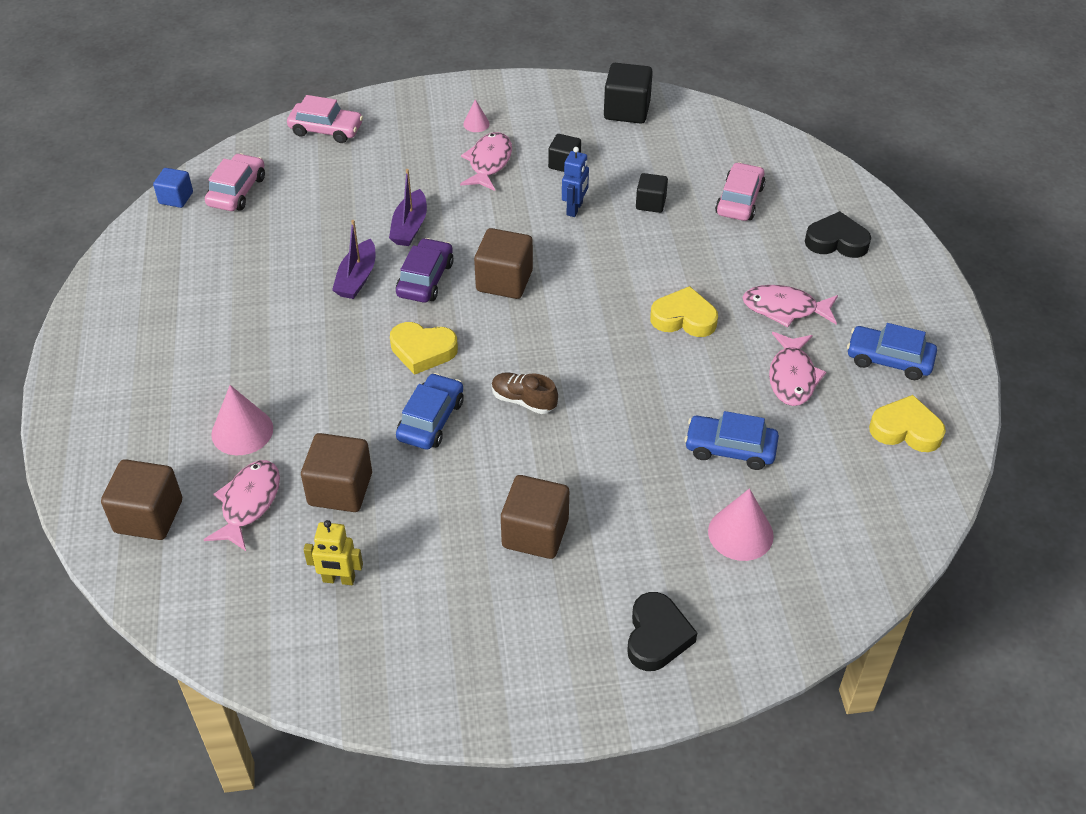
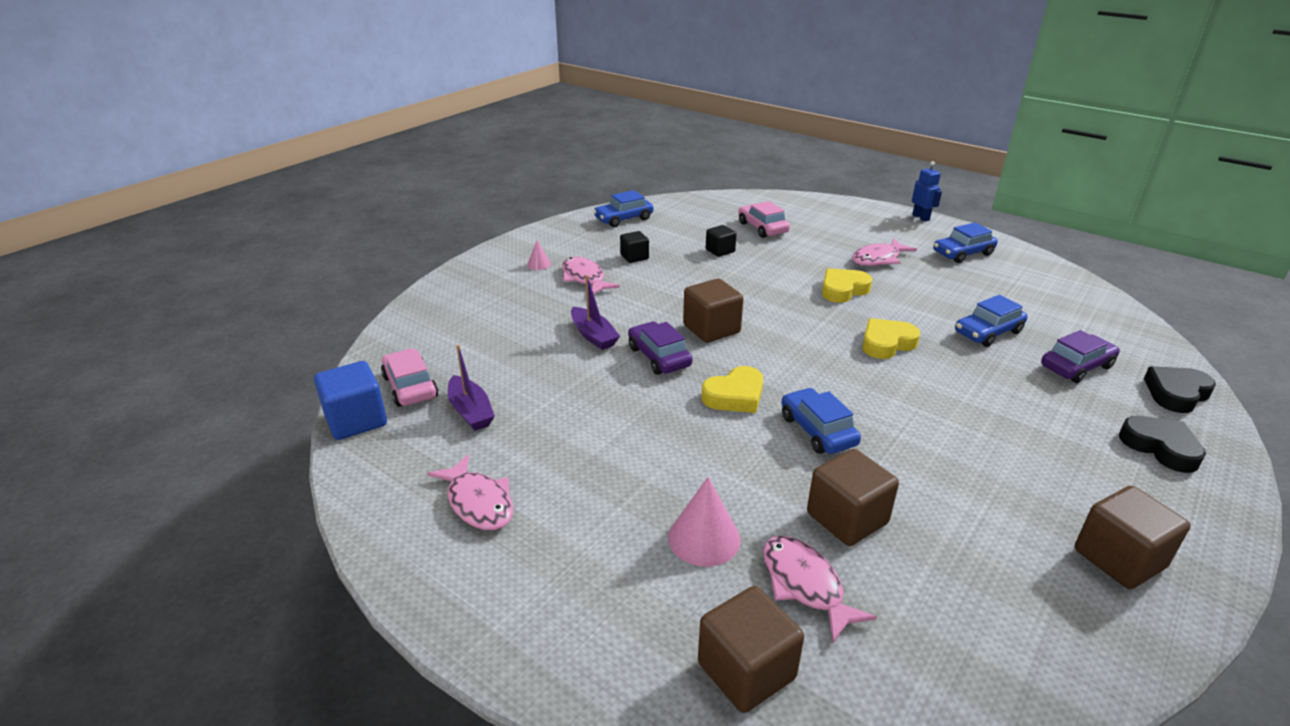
camera: 45 degrees left, 15 degrees down
blue cube [153,168,193,208] -> blue cube [314,361,387,440], size x1.65
pink car [287,95,363,143] -> none
yellow robot [304,520,363,585] -> none
purple boat [332,220,375,299] -> purple boat moved to [448,344,495,431]
brown shoe [492,372,558,414] -> none
brown cube [501,475,569,559] -> brown cube moved to [1075,486,1191,589]
blue robot [562,147,589,217] -> blue robot moved to [912,161,942,222]
black cube [604,63,653,124] -> blue car [593,190,654,227]
pink cone [708,488,774,561] -> purple car [1041,330,1120,383]
pink fish [769,332,826,406] -> pink fish moved to [427,454,513,530]
black heart [805,211,871,258] -> black heart moved to [1144,366,1216,413]
yellow heart [869,395,946,452] -> yellow heart moved to [862,318,920,359]

